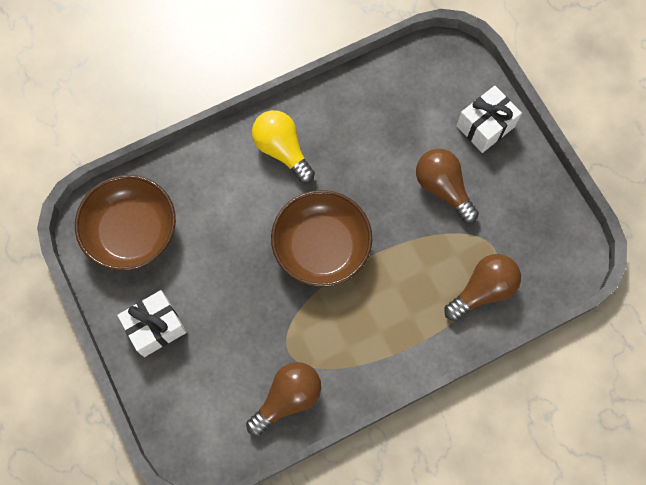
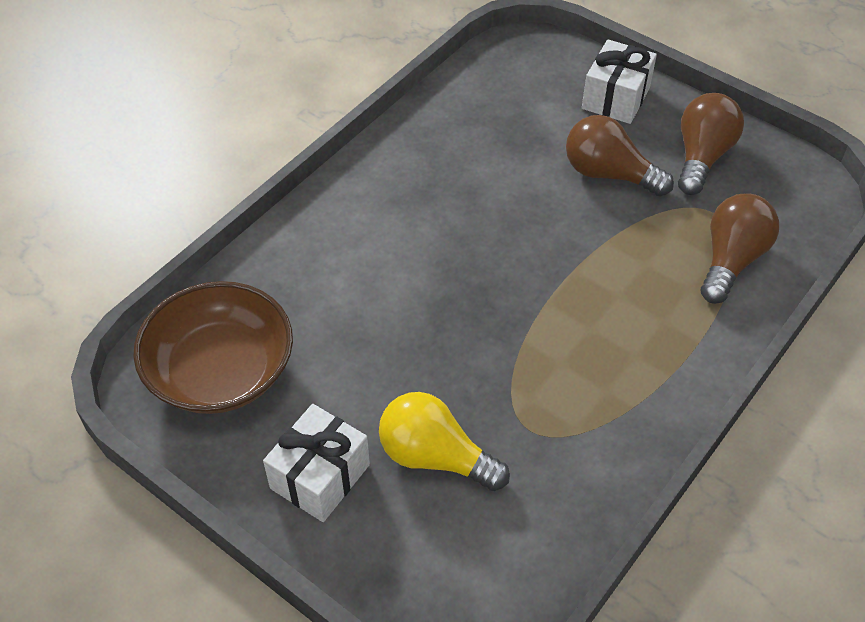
camera: 25 degrees left, 20 degrees down
brown light bulb [246,362,321,436] -> brown light bulb moved to [678,93,744,195]
yellow light bulb [252,110,315,183] -> yellow light bulb moved to [379,392,510,491]
brown bowl [271,190,372,287] -> none

